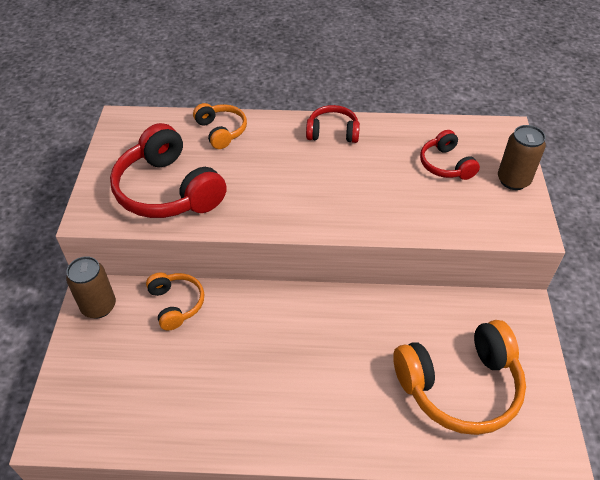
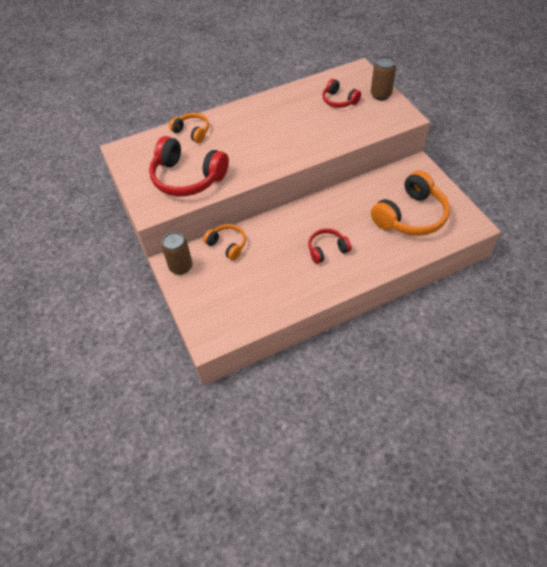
camera: 25 degrees left, 5 degrees up
red headphones [306,105,360,143] -> red headphones moved to [308,228,352,264]

